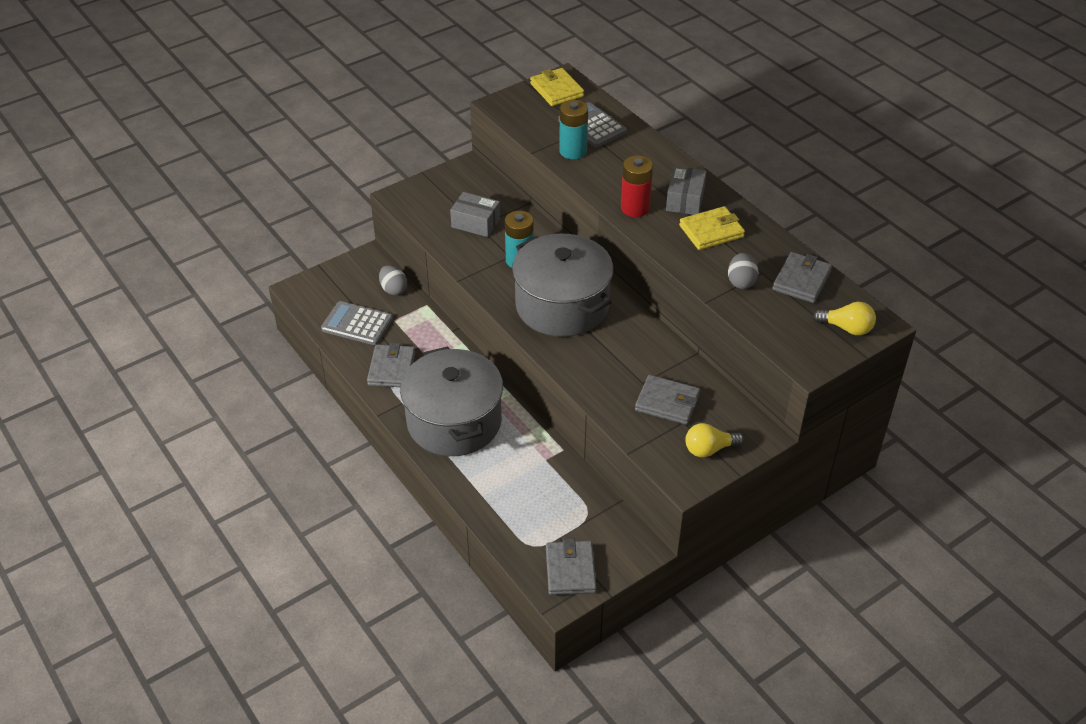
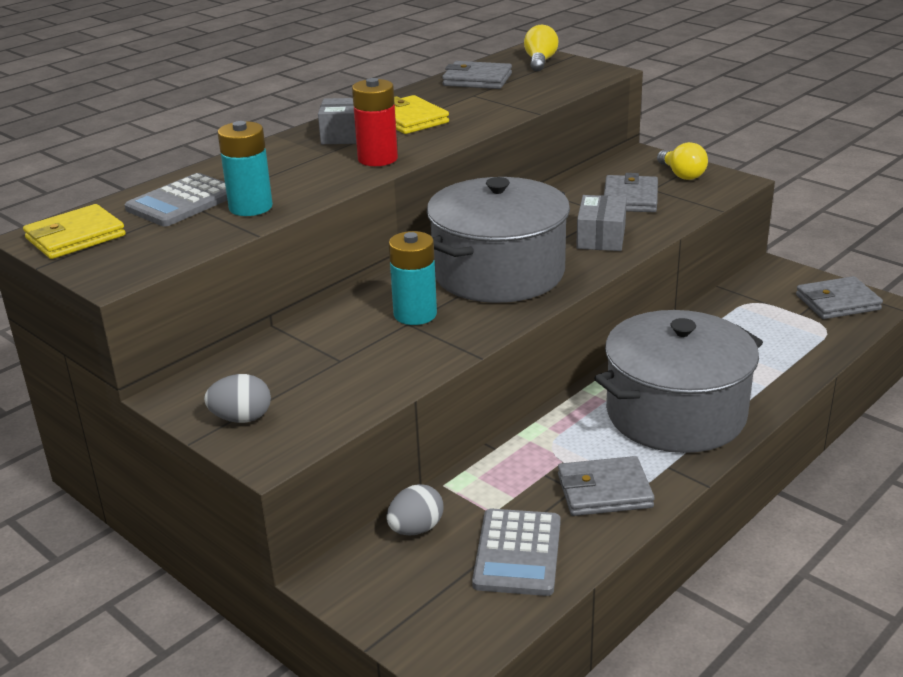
camera: 100 degrees left, 15 degrees down
grey box [450,192,500,237] -> grey box moved to [576,195,627,251]
grey egg [728,253,759,289] -> grey egg moved to [204,374,271,423]

